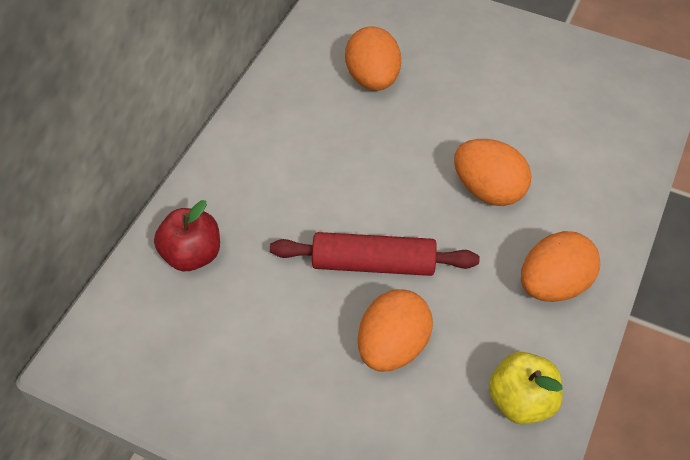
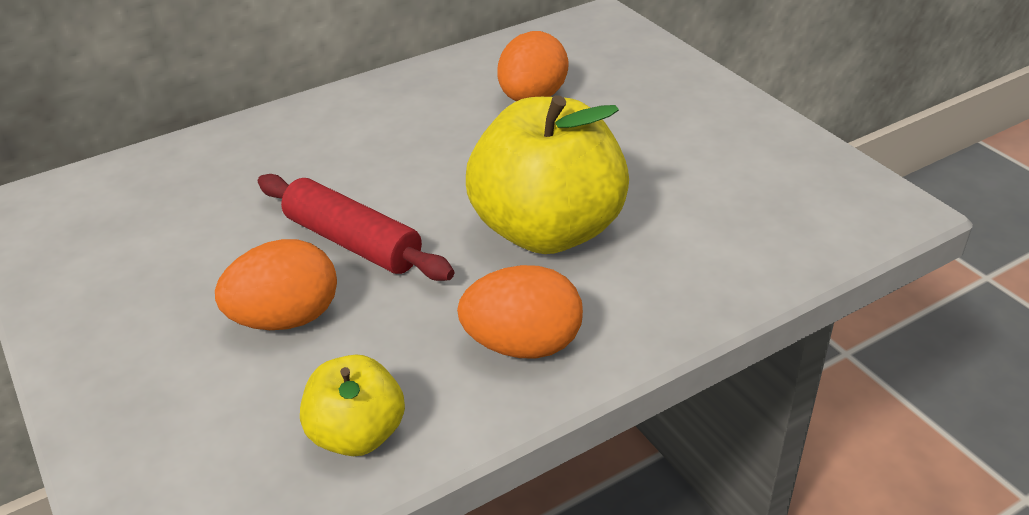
camera: 35 degrees right, 15 degrees down
red apple [154,200,220,271] -> none
orange egg [454,139,532,206] -> yellow apple [466,95,629,254]

